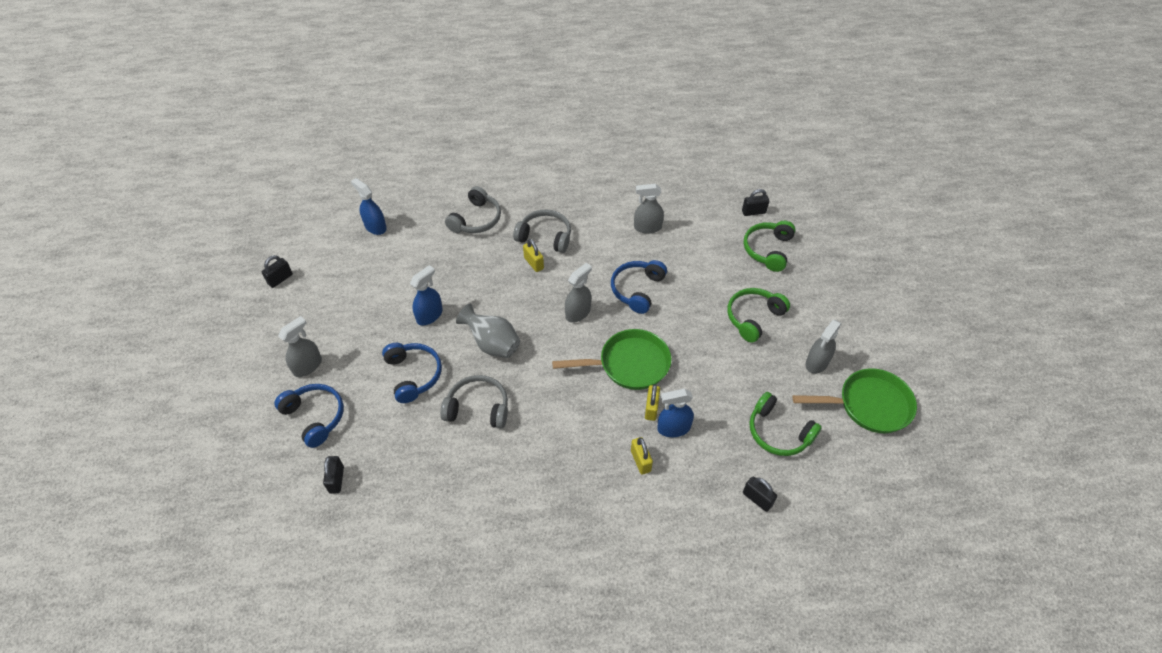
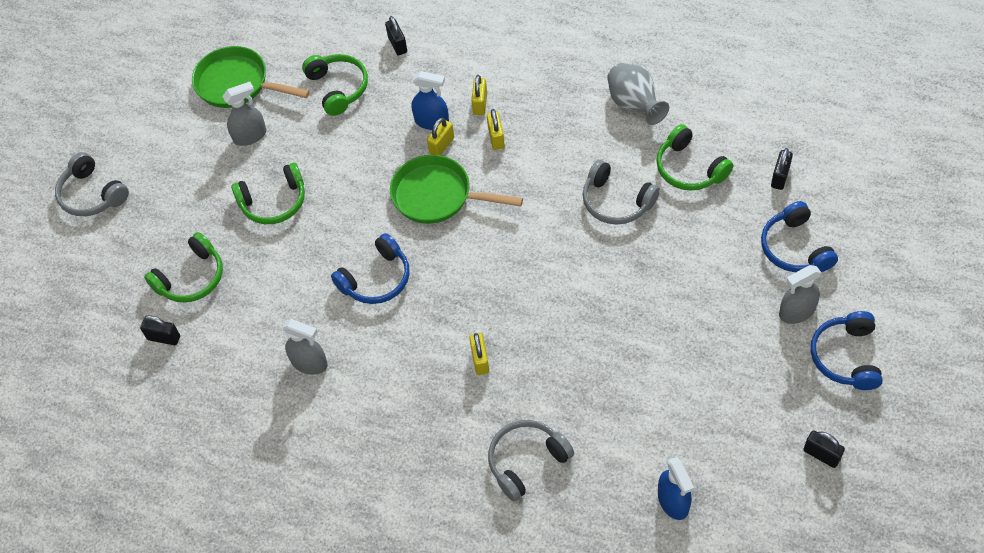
camera: 150 degrees left, 5 degrees up
black padlock [262,255,293,288] -> black padlock turned 60 degrees clockwise [803,430,845,468]
blue headphones [382,343,442,403] -> blue headphones moved to [811,311,883,390]
blue spray bottle [410,265,443,326] -> none
grey vase [456,304,520,358] -> grey vase moved to [607,63,669,125]
grey headphones [513,210,571,253] -> grey headphones moved to [55,152,129,216]
grey spray bottle [565,263,592,323] -> none
none -> yellow padlock [487,109,505,150]
none -> green headphones [656,124,733,191]

